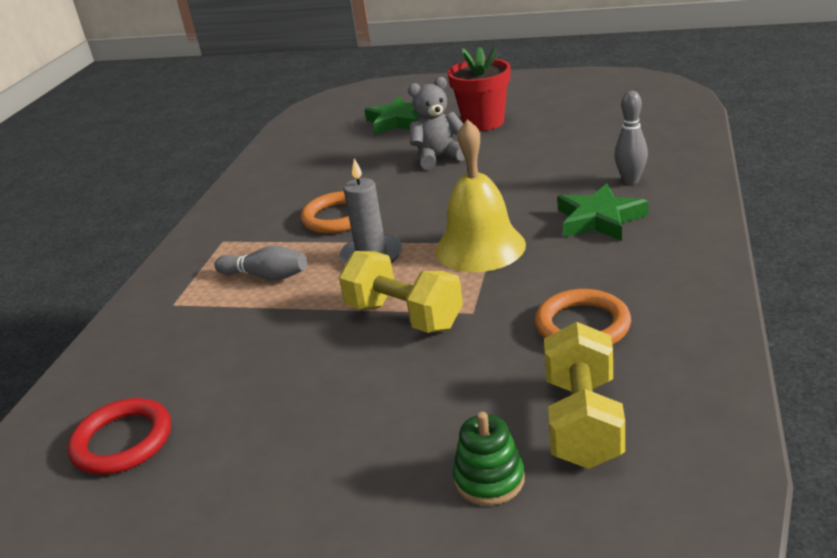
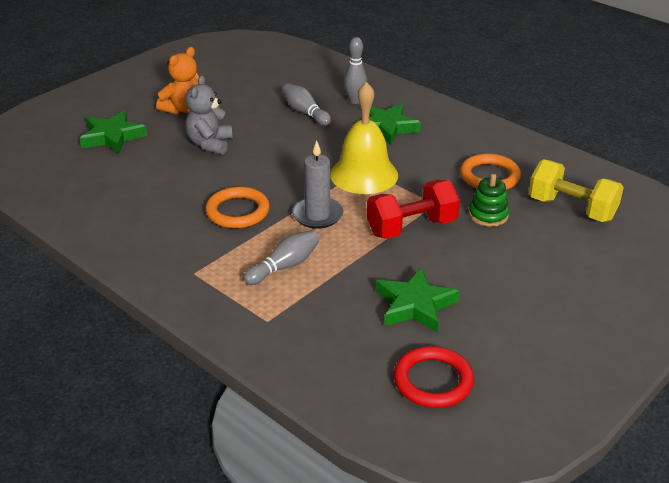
camera: 65 degrees left, 5 degrees up
yellow dumbbell [339,251,463,333] -> red dumbbell [367,180,460,239]
red flower pot [448,47,510,131] -> orange teddy bear [156,47,199,114]
green stacking toy [453,412,525,506] -> green stacking toy moved to [469,174,509,227]
none -> grey bowling pin [282,83,332,126]
none -> green star [376,267,460,333]

